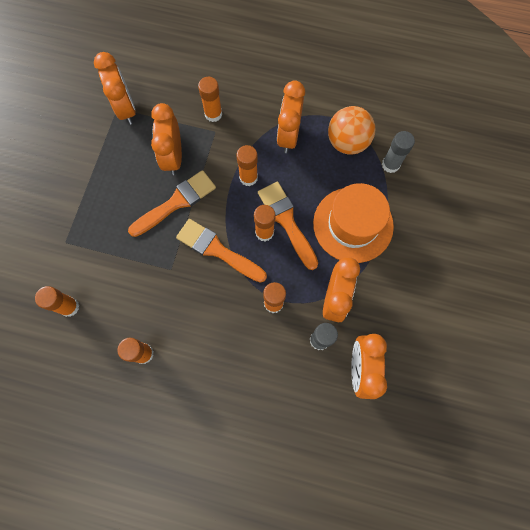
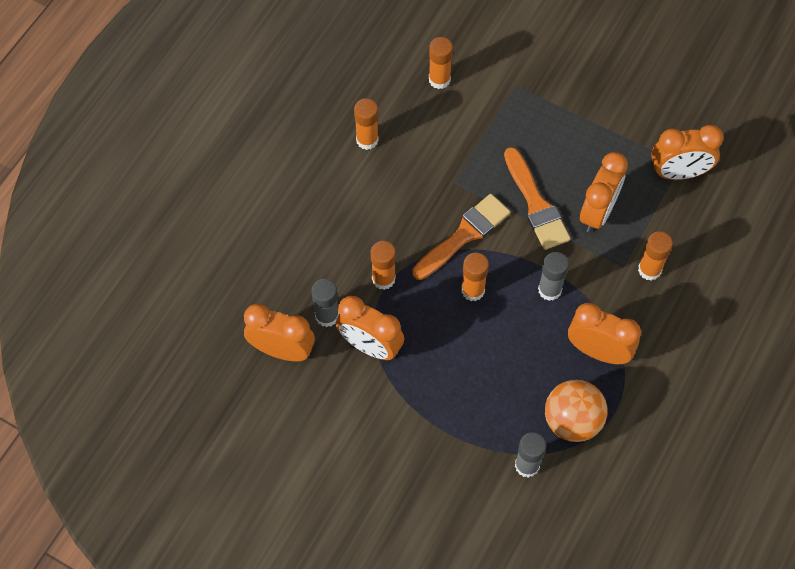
camera: 105 degrees right, 10 degrees down
orange clock [151,103,182,175] -> orange clock turned 105 degrees clockwise [580,152,628,233]
orange glue stick [236,145,258,186] -> grey glue stick [538,252,569,301]
orange brush [258,182,318,270] -> none
orange hat [313,183,394,263] -> none

